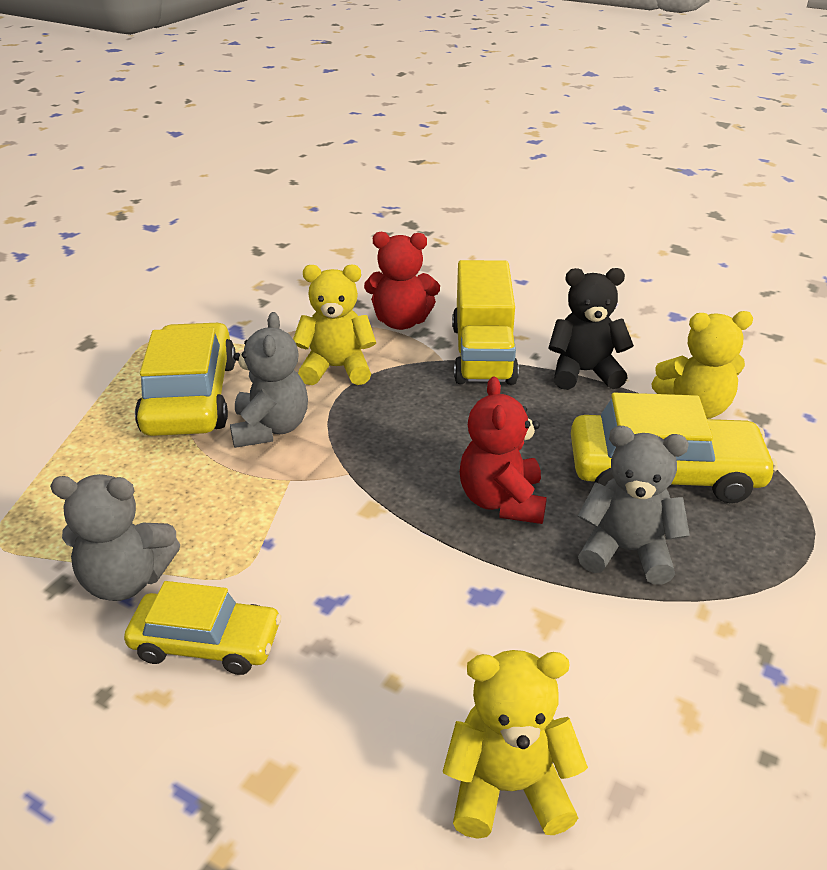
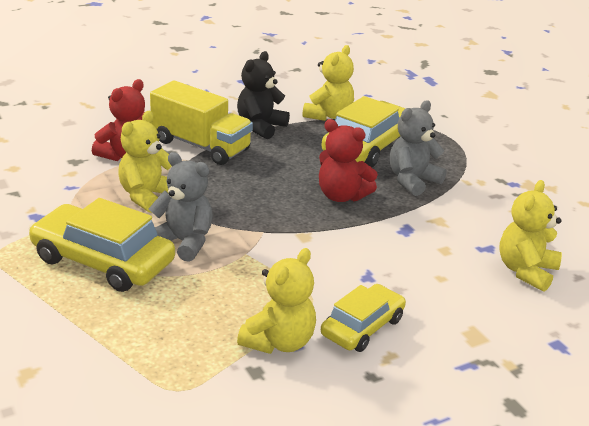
camera: 60 degrees left, 5 degrees down
grey teddy bear [50,474,180,601] -> yellow teddy bear [237,248,316,354]

